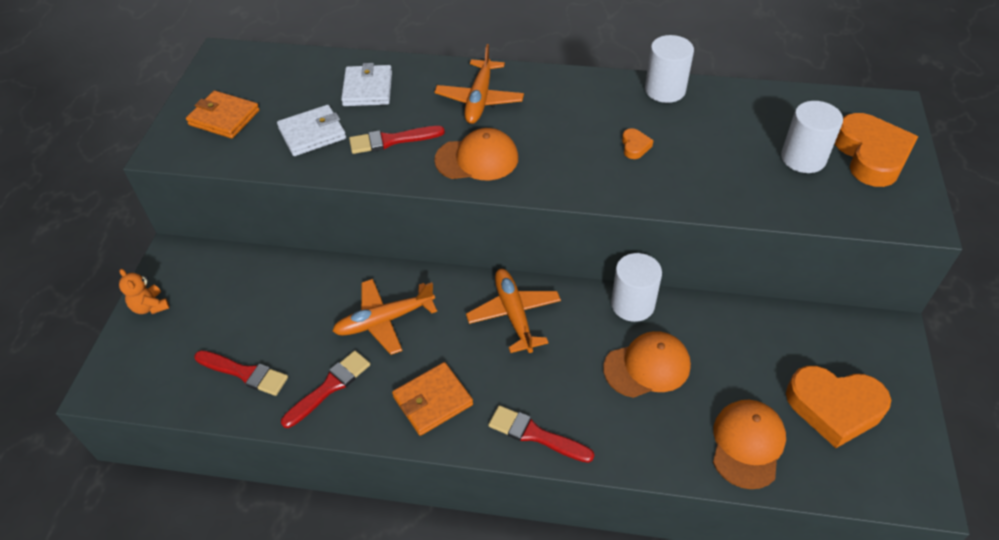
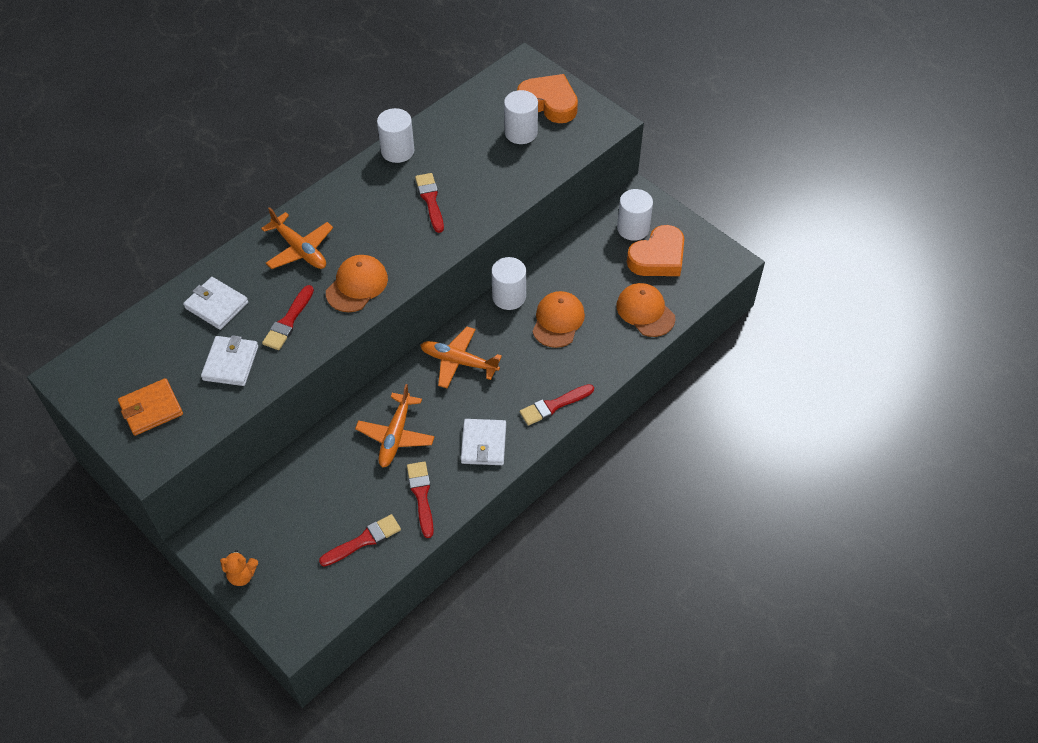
camera: 55 degrees left, 5 degrees up
orange wallet [392,362,473,436] -> white wallet [461,419,506,465]
orange heart [622,128,653,159] -> red brush [415,173,444,233]
none -> white cylinder [617,189,653,241]

